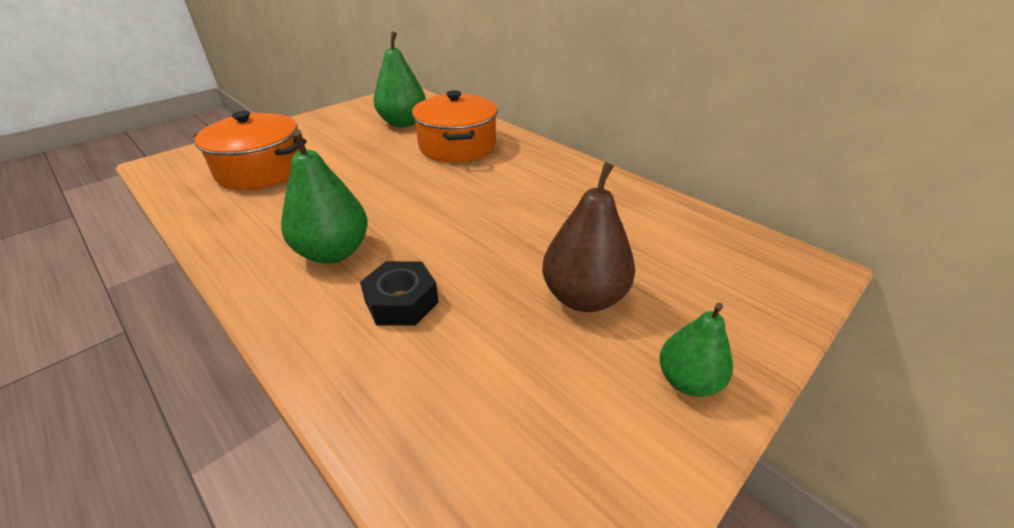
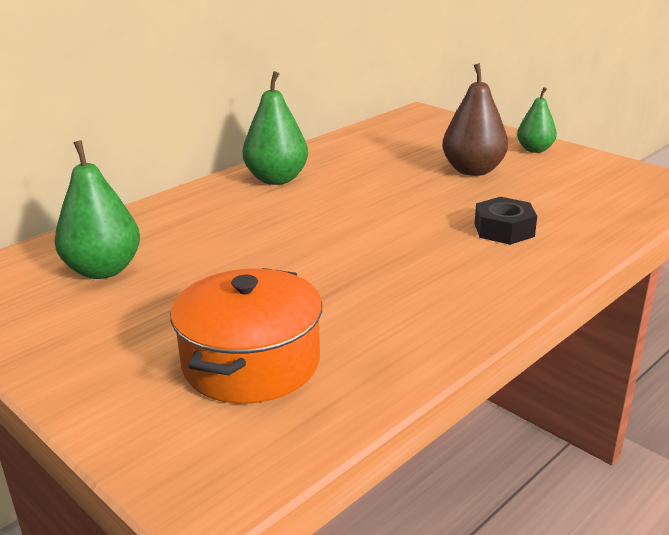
camera: 90 degrees left, 10 degrees down
green pear [281,129,368,264] -> green pear moved to [242,71,308,185]
orange pot [412,90,498,163] -> none

